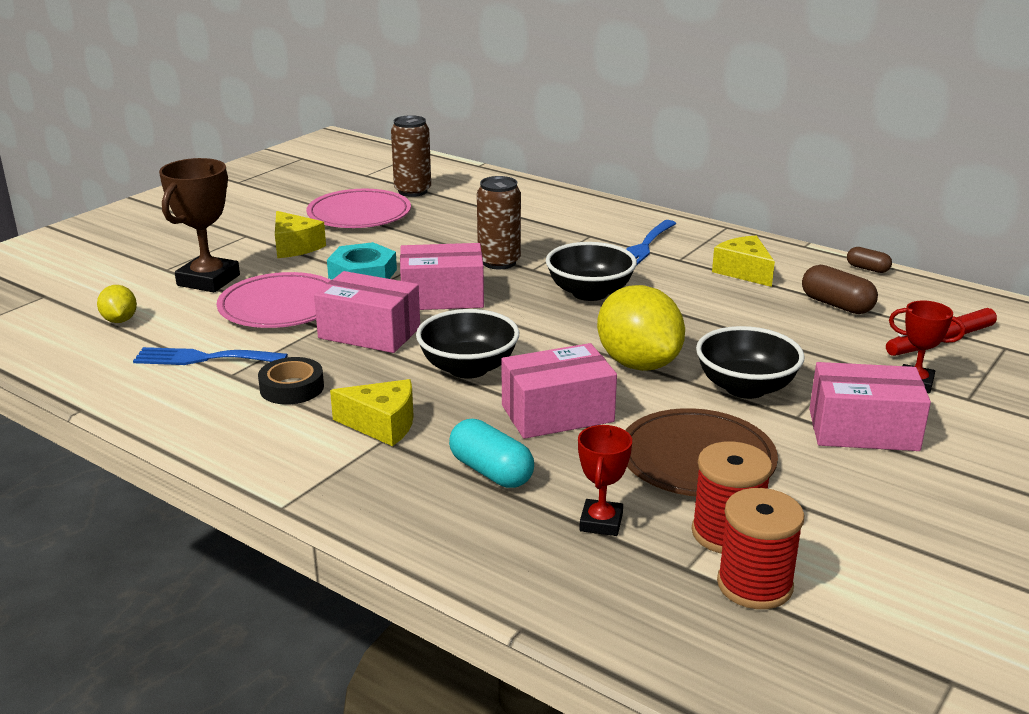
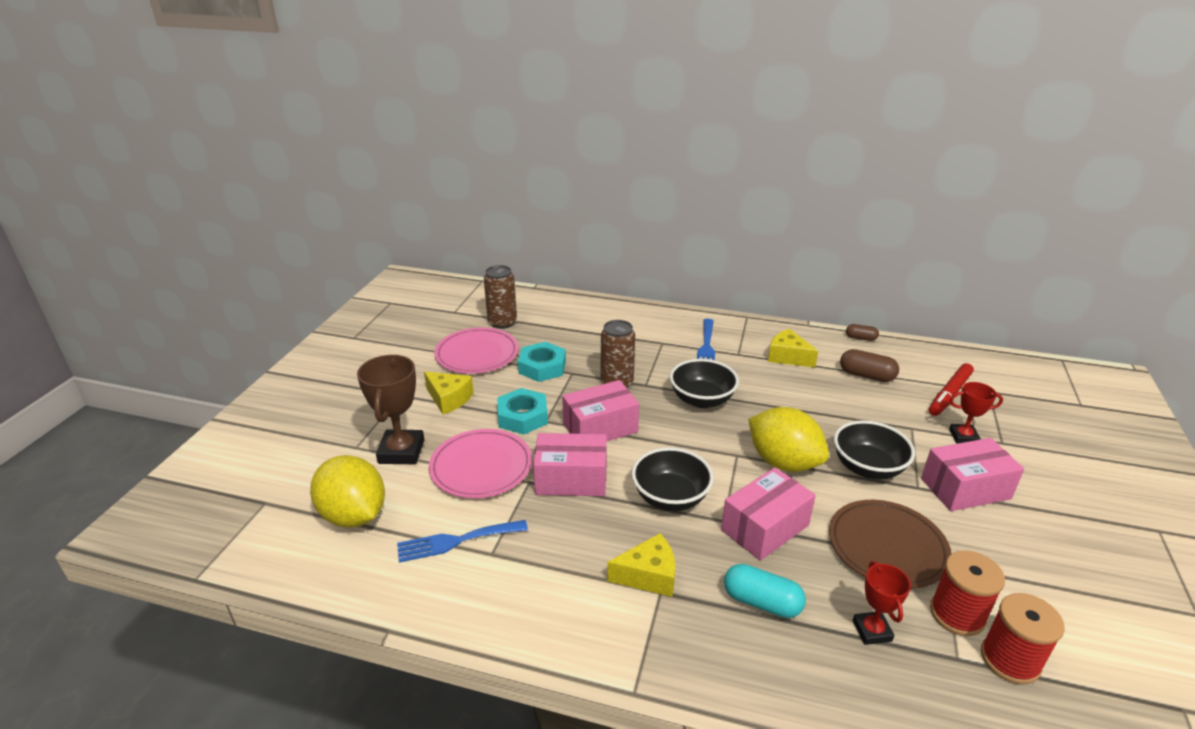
camera: 20 degrees left, 5 degrees up
yellow lemon [97,285,137,323] -> yellow lemon [310,455,385,528], size x2.05
black tape [258,357,324,404] -> none
none -> turquoise nut [518,342,566,382]

